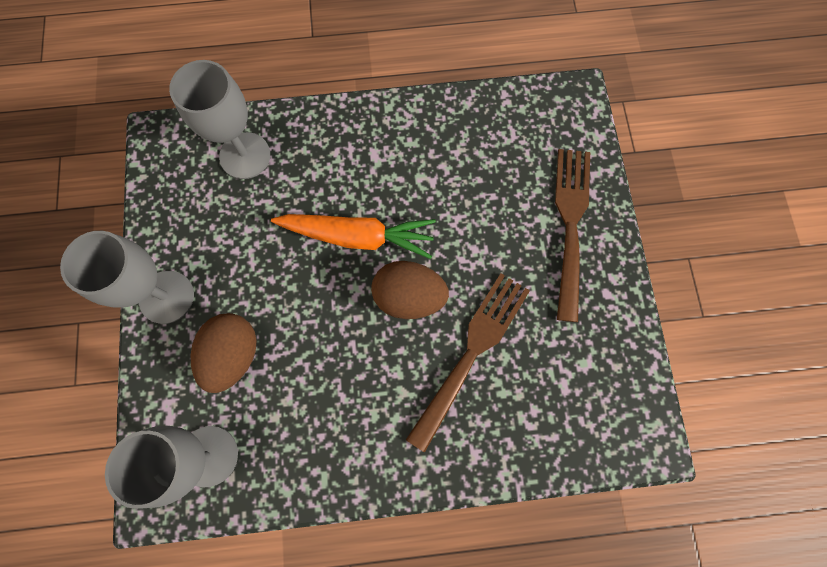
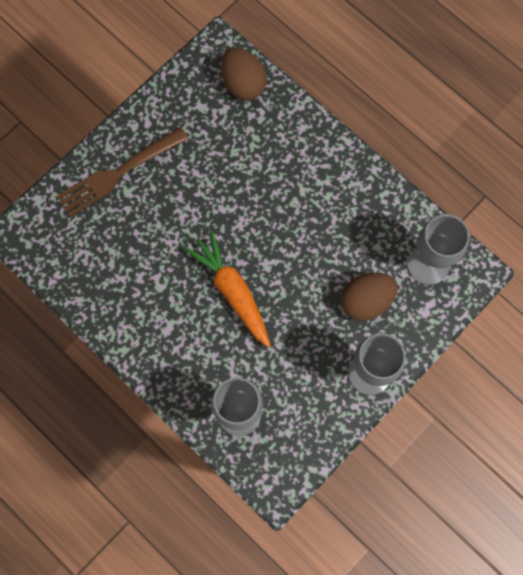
camera: 130 degrees left, 0 degrees up
brown egg [371,261,449,319] -> brown egg moved to [221,47,267,100]
brown fork [406,273,530,452] -> none

